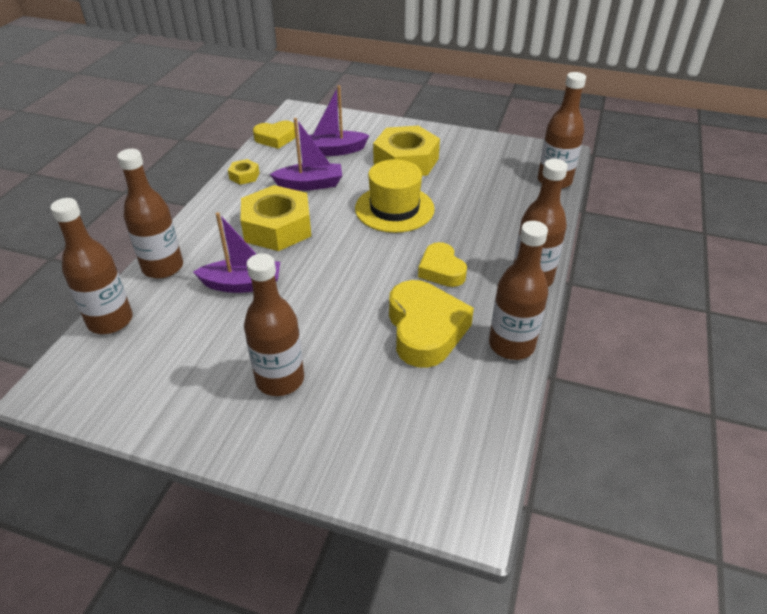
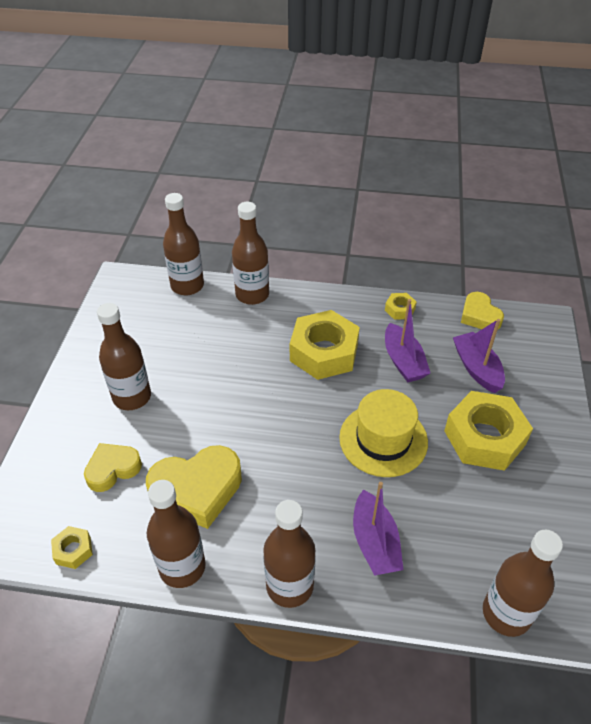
camera: 80 degrees right, 5 degrees up
purple boat [193,212,280,293] -> purple boat moved to [353,482,404,576]
yellow heart [418,242,467,287] -> yellow heart moved to [84,443,142,492]
none -> yellow nut [51,526,93,569]

